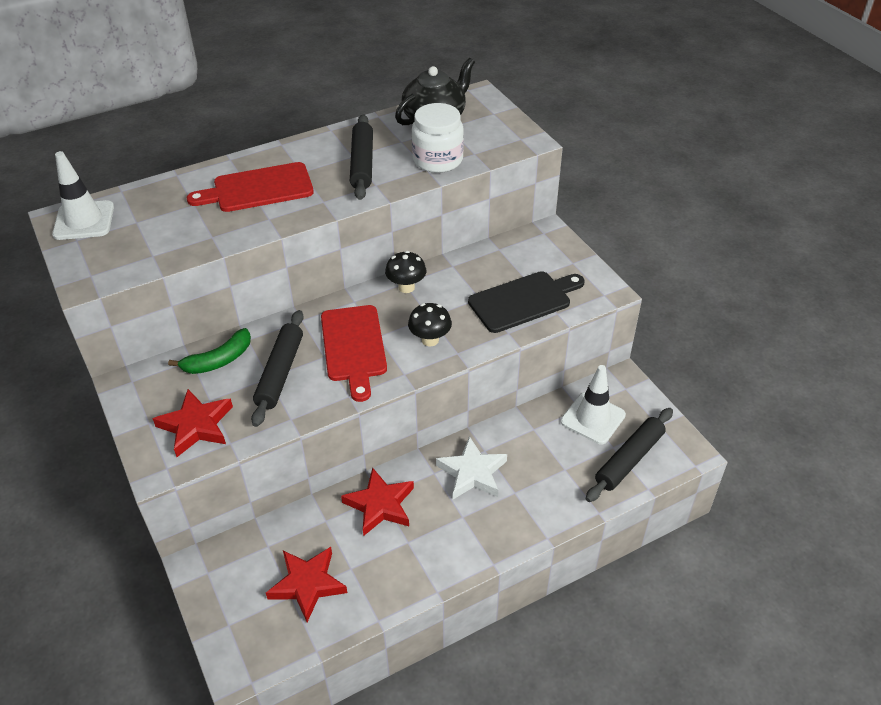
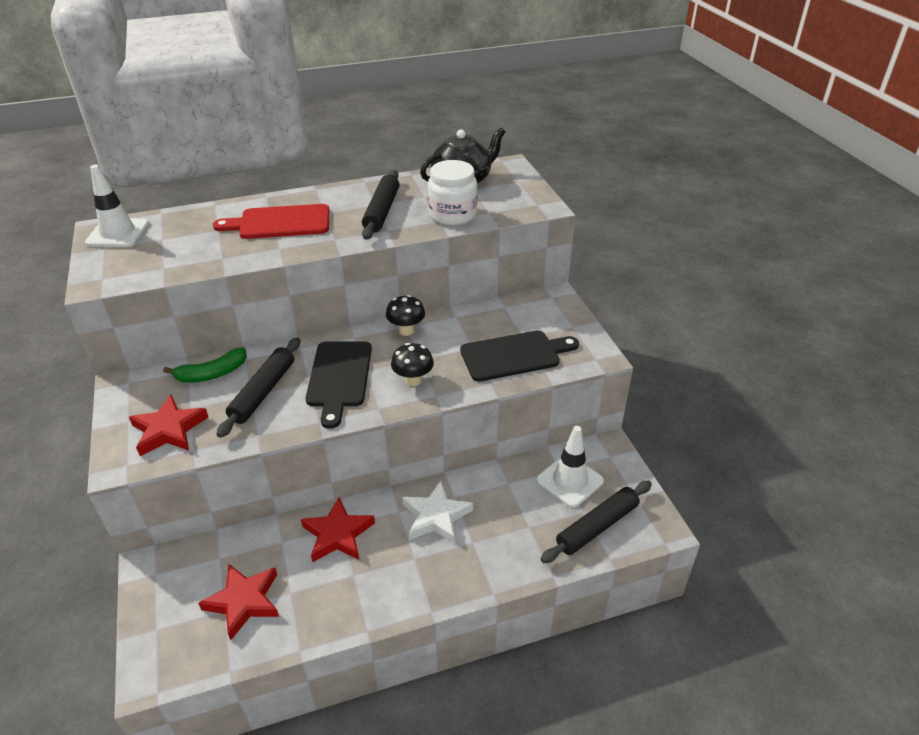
camera: 10 degrees right, 5 degrees down
red cutting board [321,305,387,402] -> black cutting board [306,341,372,429]

